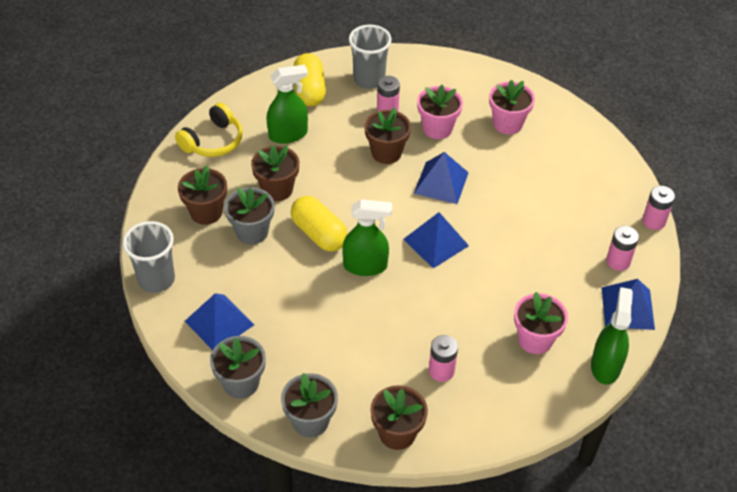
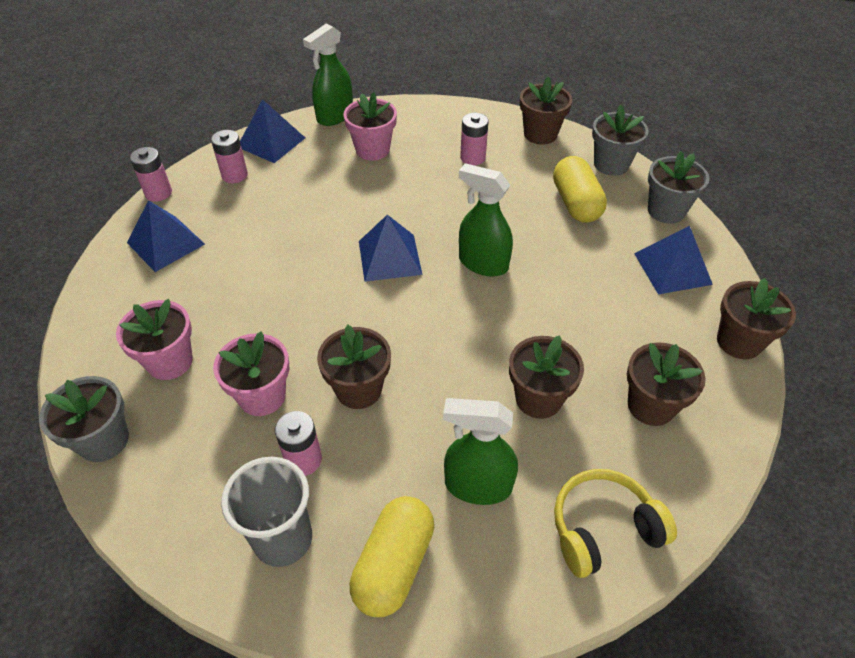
camera: 150 degrees left, 0 degrees up
grey cup [123,221,175,293] -> brown flower pot [717,278,796,359]
grey flower pot [225,187,275,245] -> grey flower pot moved to [39,376,129,462]
yellow capsule [291,196,348,252] -> yellow capsule moved to [553,156,607,223]
blue pyramid [414,152,469,204] -> blue pyramid moved to [127,200,205,272]

